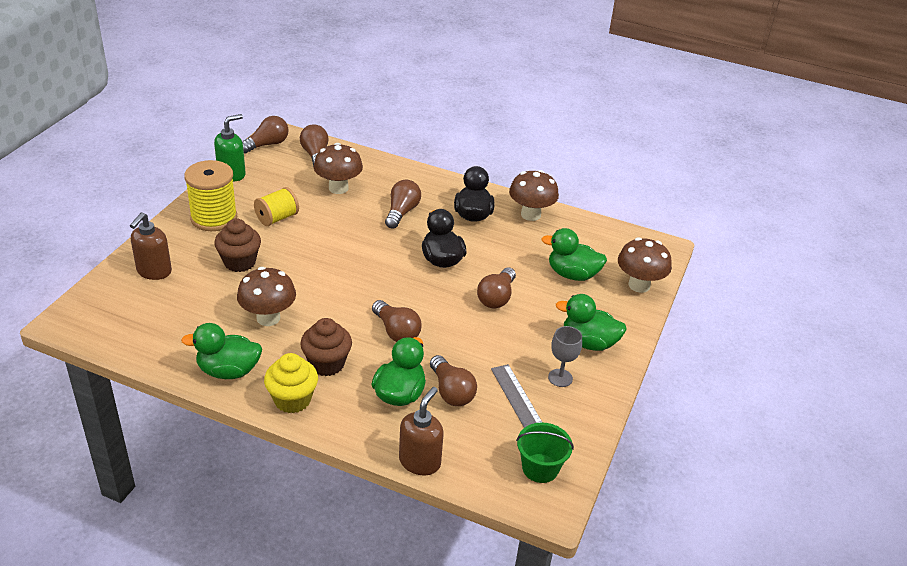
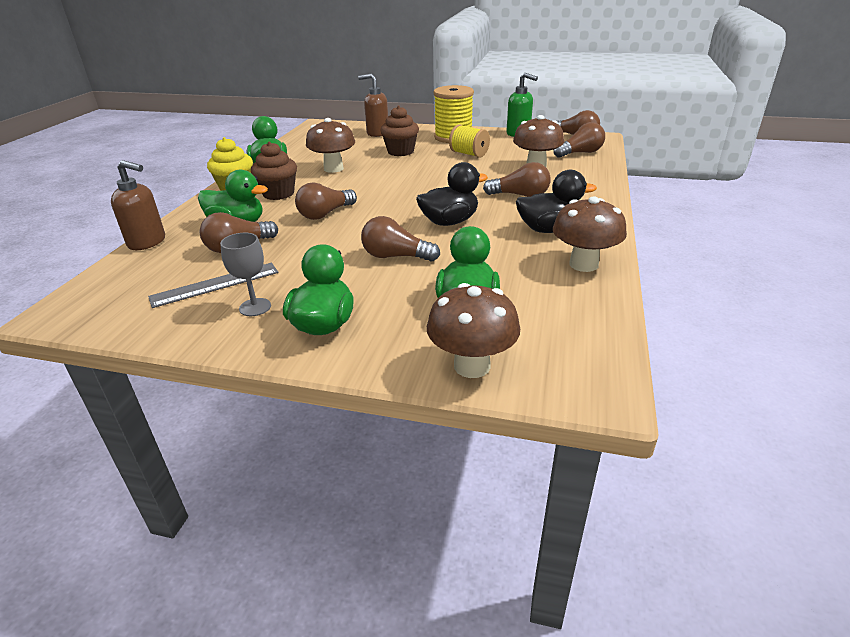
camera: 85 degrees right, 5 degrees down
green bucket [516,422,574,483] -> none

